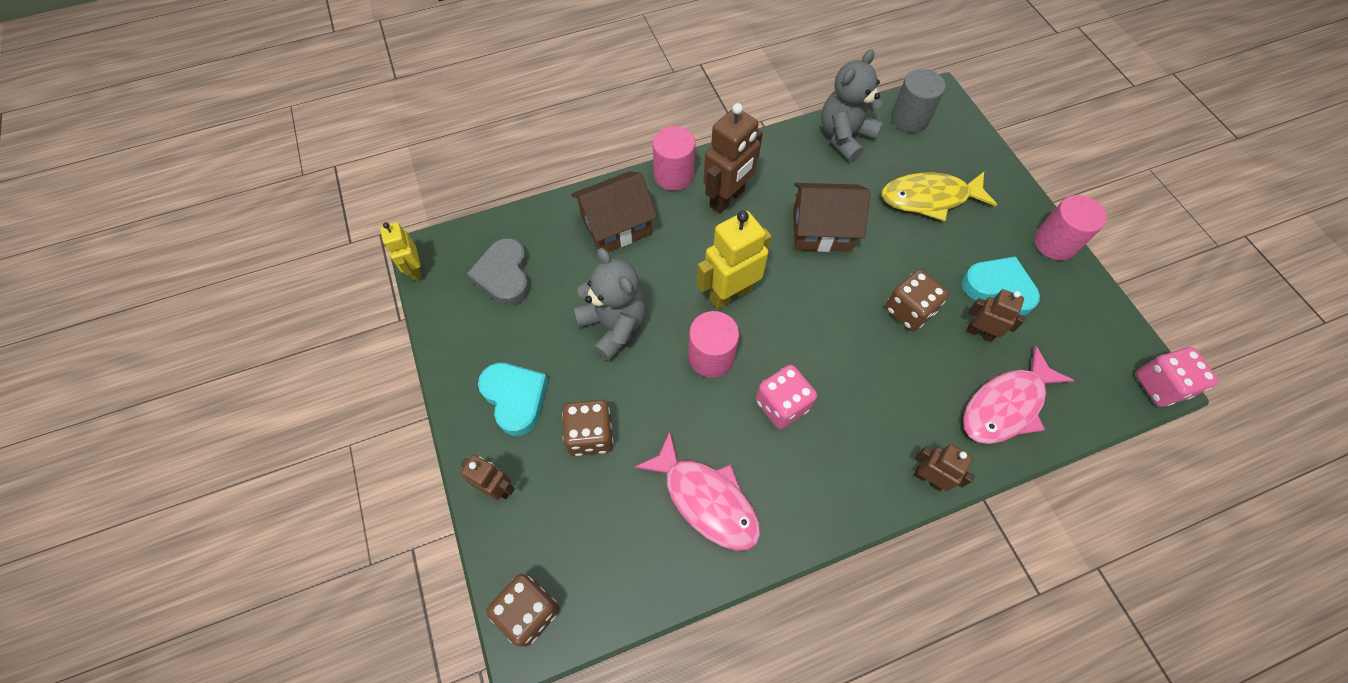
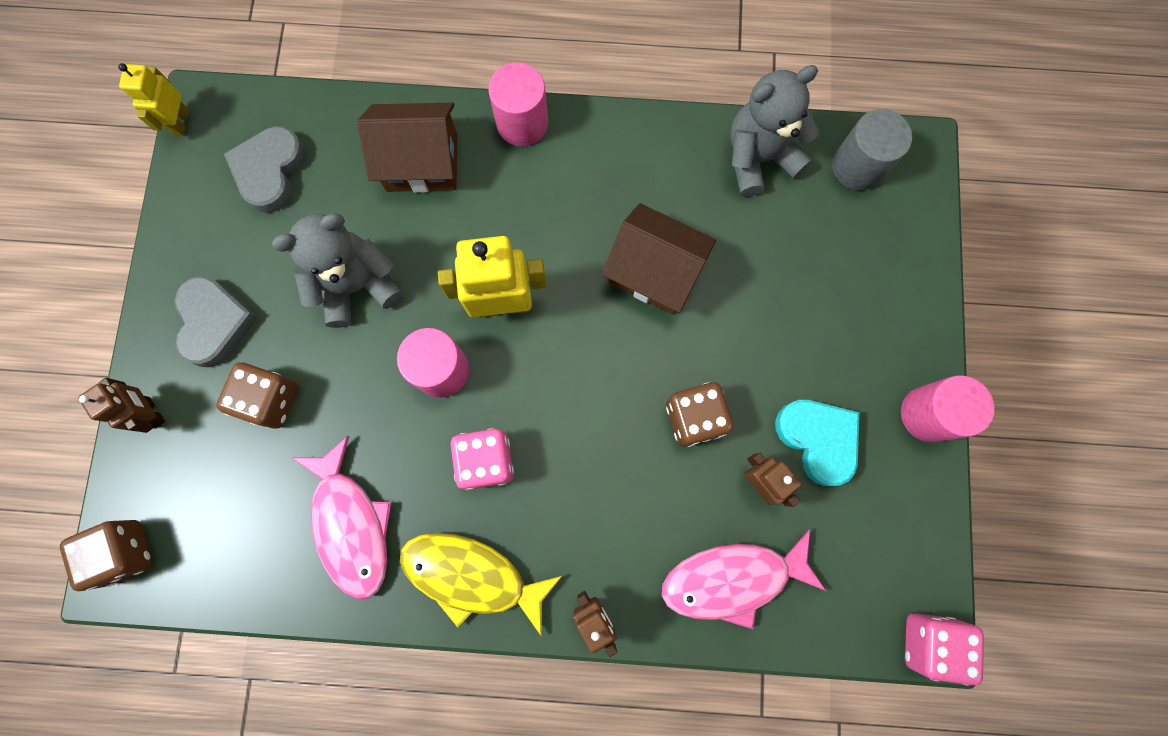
camera: 25 degrees right, 15 degrees up
turquoise heart [478,363,548,436] -> grey heart [174,276,258,367]
grey teddy bear [573,248,646,361] -> grey teddy bear turned 105 degrees counterclockwise [272,213,403,328]
brown robot [703,103,763,214] -> none
yellow fish [882,172,997,221] -> yellow fish moved to [400,533,562,637]

